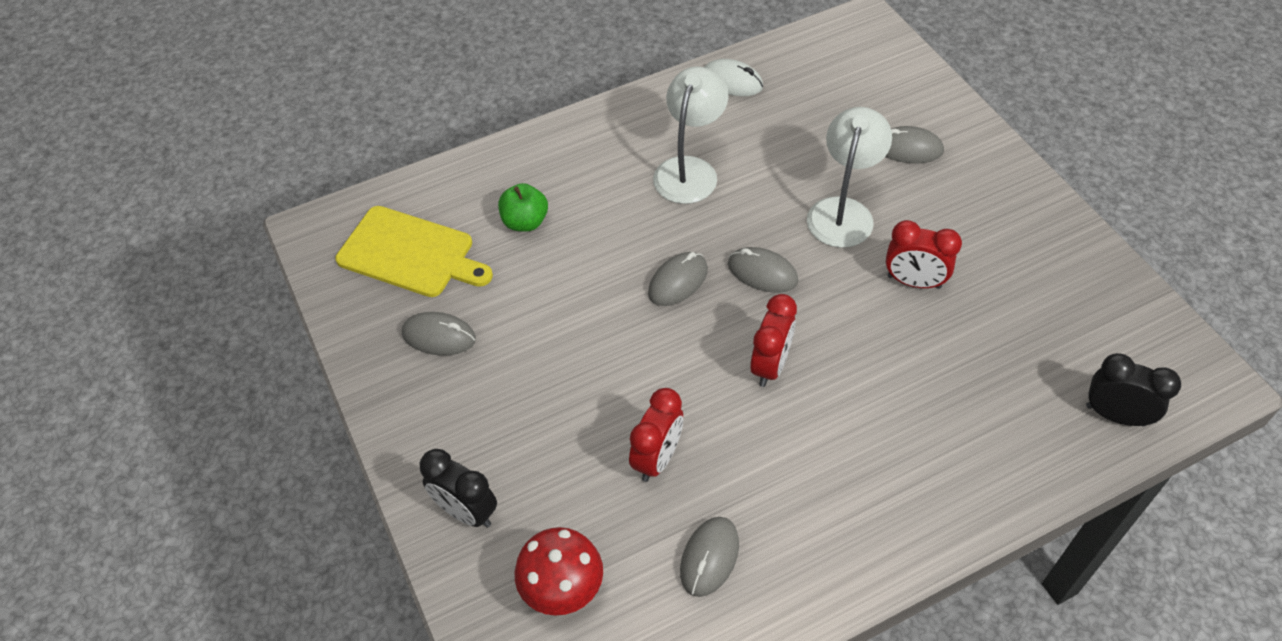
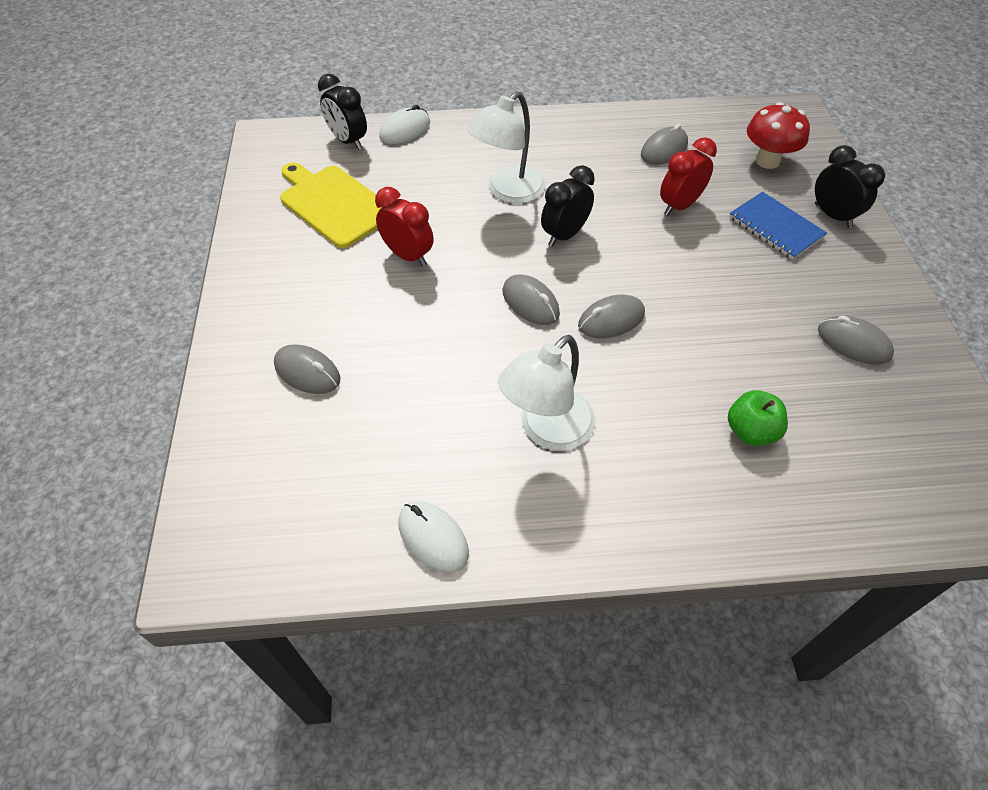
camera: 160 degrees left, 0 degrees up
yellow cutting board [335,206,493,297] -> yellow cutting board moved to [280,162,382,248]
red clock [750,294,797,387] -> black clock [541,165,595,247]
white lamp [807,107,892,248] -> white lamp moved to [467,91,546,204]
none -> white mouse [379,105,430,144]
none -> blue notebook [729,192,827,260]

